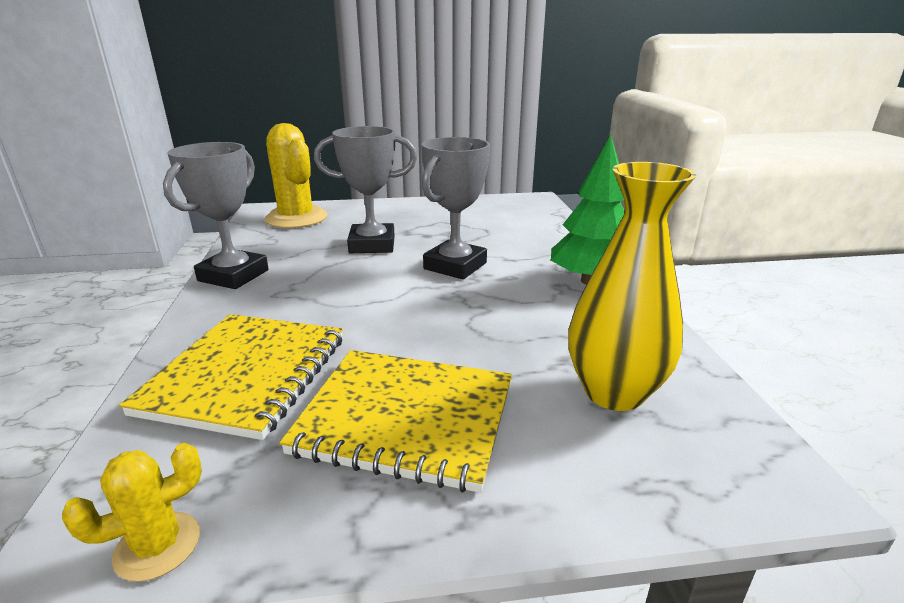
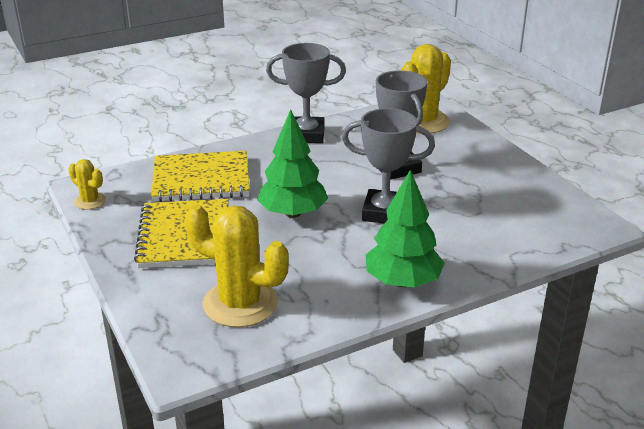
camera: 70 degrees right, 5 degrees up
yellow vase [568,162,696,411] -> yellow cactus [185,204,289,327]
none -> green tree [257,109,328,218]

